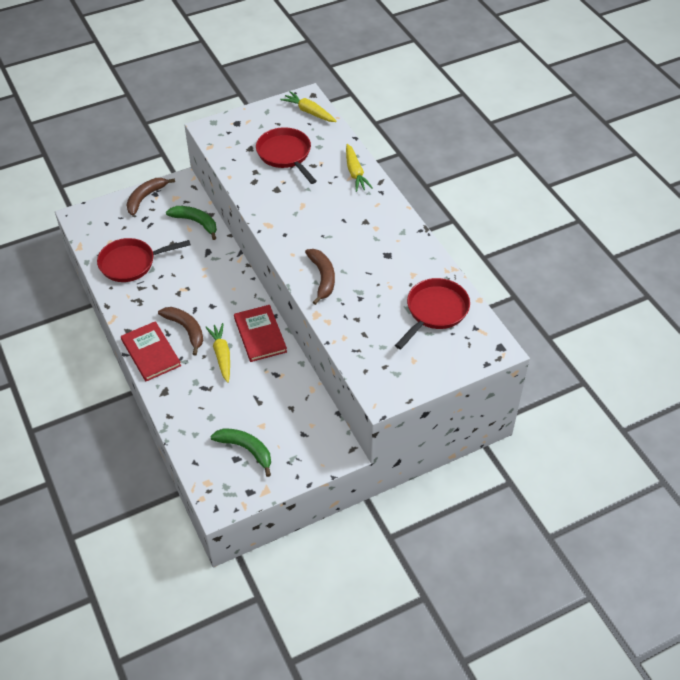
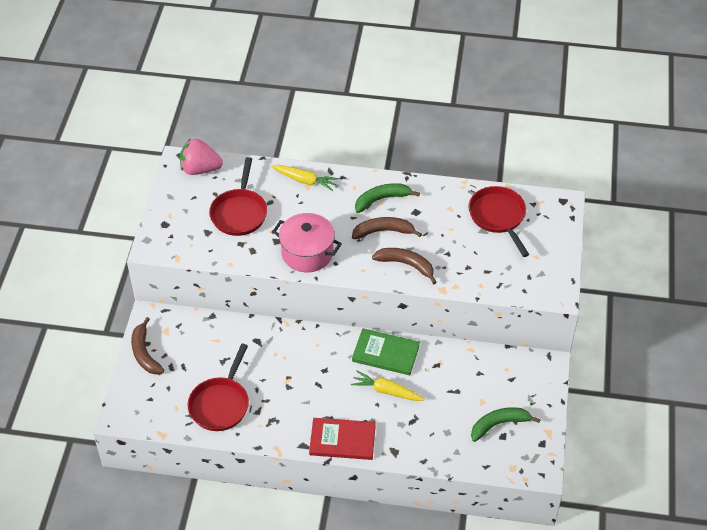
camera: 55 degrees left, 0 degrees up
brown banana [158,307,203,356] -> brown banana moved to [352,217,422,239]
green banana [166,206,217,240] -> green banana moved to [355,183,420,213]
red book [234,305,287,362] -> green book [352,328,420,375]
red pan [256,127,317,184] -> red pan turned 90 degrees counterclockwise [209,157,267,236]
yellow carrot [280,91,337,122] -> pink strawberry [180,138,223,175]
none -> pink pot [272,213,342,273]

